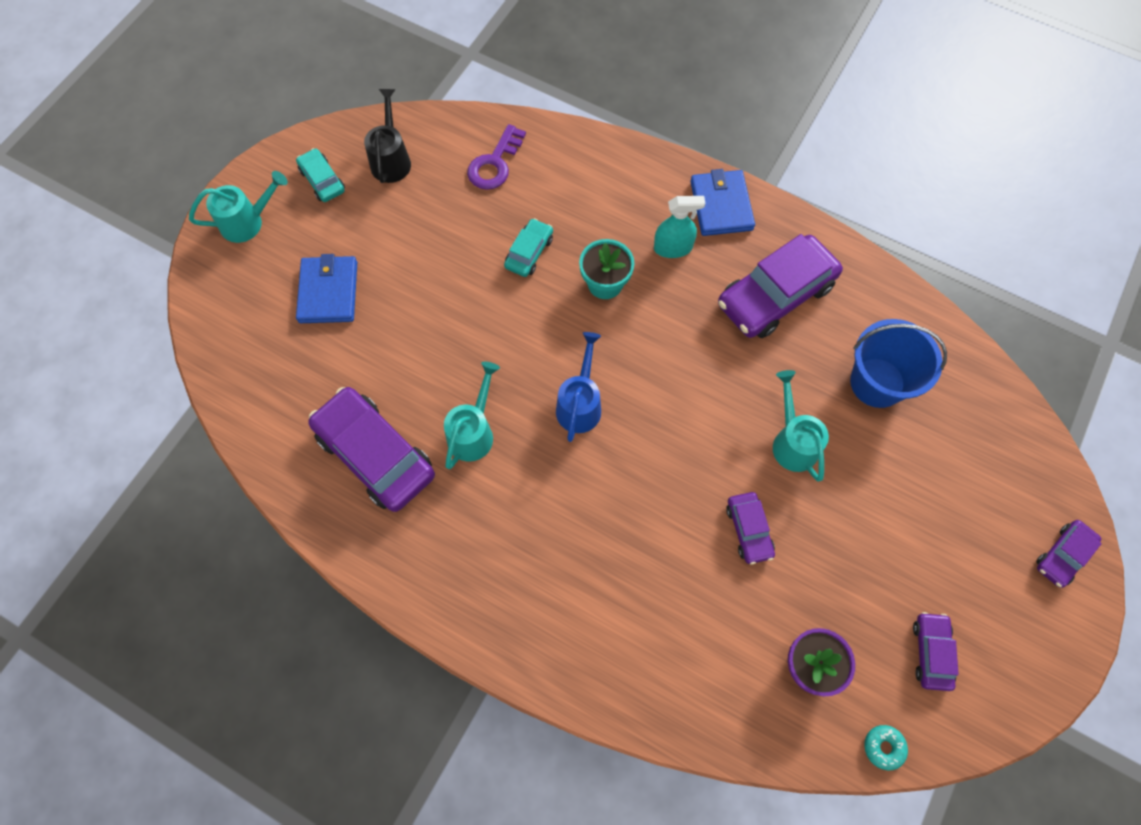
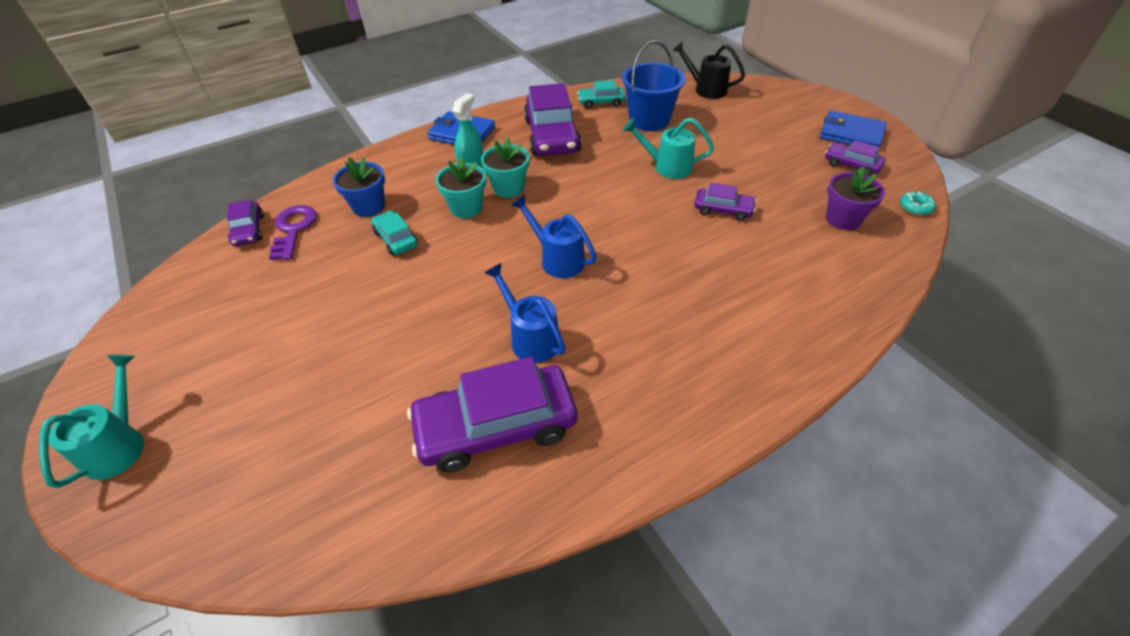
camera: 60 degrees left, 20 degrees down
turquoise car [296,148,345,202] -> turquoise car moved to [577,80,625,109]
blue wallet [296,254,357,323] -> blue wallet moved to [820,110,887,148]
black watering can [364,89,411,183] -> black watering can moved to [672,42,745,99]
turquoise watering can [444,362,500,469] -> blue watering can [484,263,566,363]
purple key [467,124,526,190] -> purple key turned 150 degrees counterclockwise [269,205,317,260]
purple car [1036,520,1102,588] -> purple car moved to [227,200,264,246]
none -> blue flower pot [333,157,385,217]
none -> turquoise flower pot [481,138,529,198]

